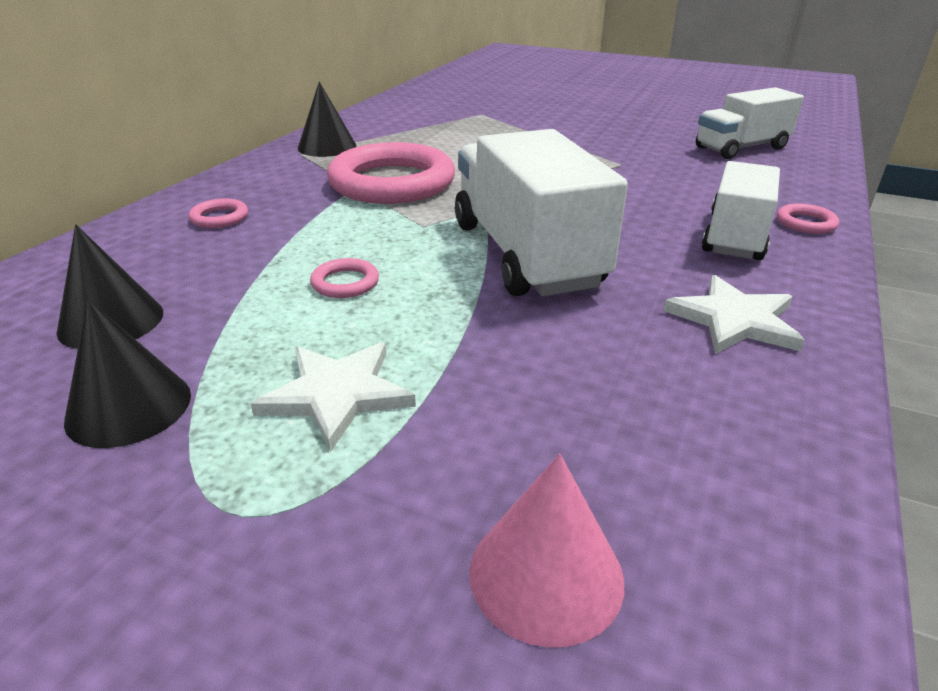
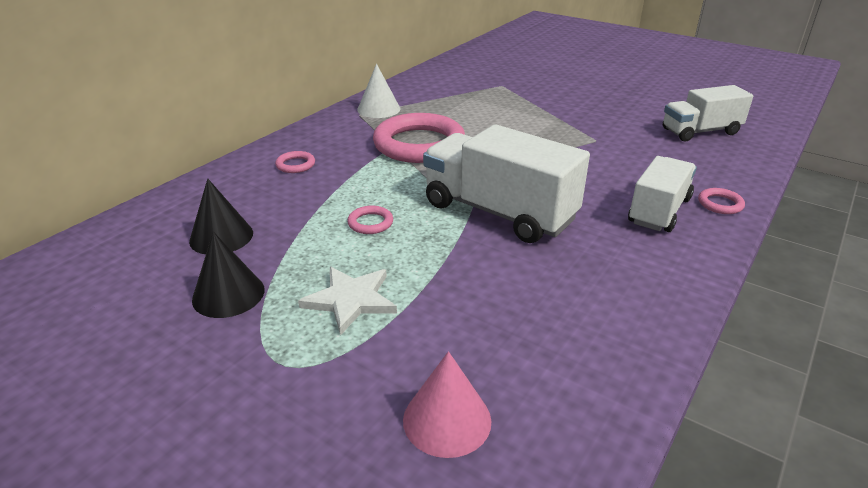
camera: 10 degrees right, 0 degrees up
black cone [298,81,356,157] -> white cone [357,64,400,118]
white truck [455,129,628,297] -> white truck turned 45 degrees counterclockwise [423,124,590,243]
white star [663,275,805,354] -> none

